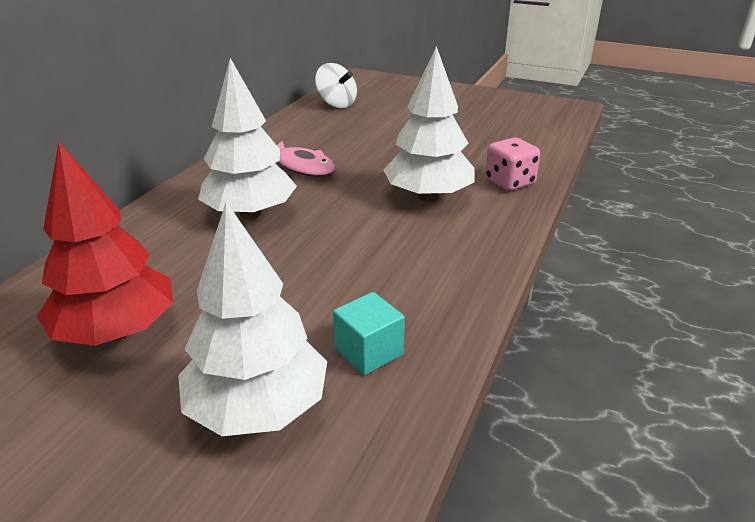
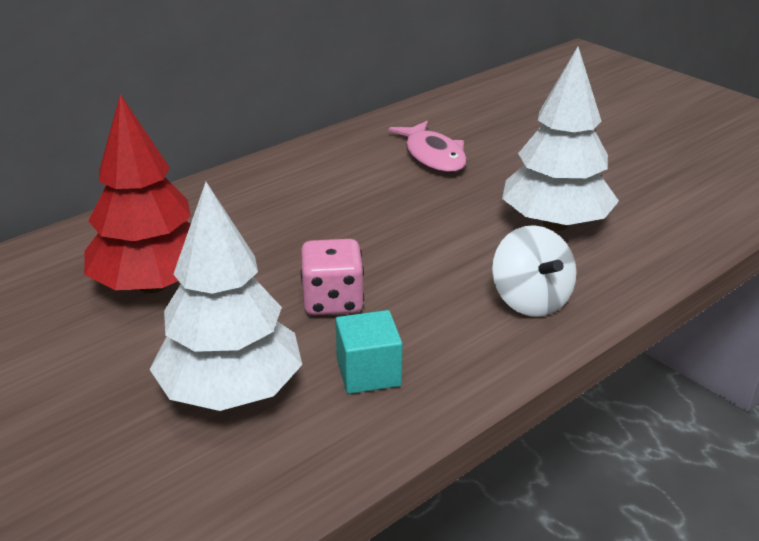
camera: 25 degrees right, 0 degrees up
white tree [198,58,297,219] -> none
white spinning top [315,63,357,108] -> white spinning top moved to [492,225,577,317]
pink dice [485,137,540,191] -> pink dice moved to [301,239,364,315]

